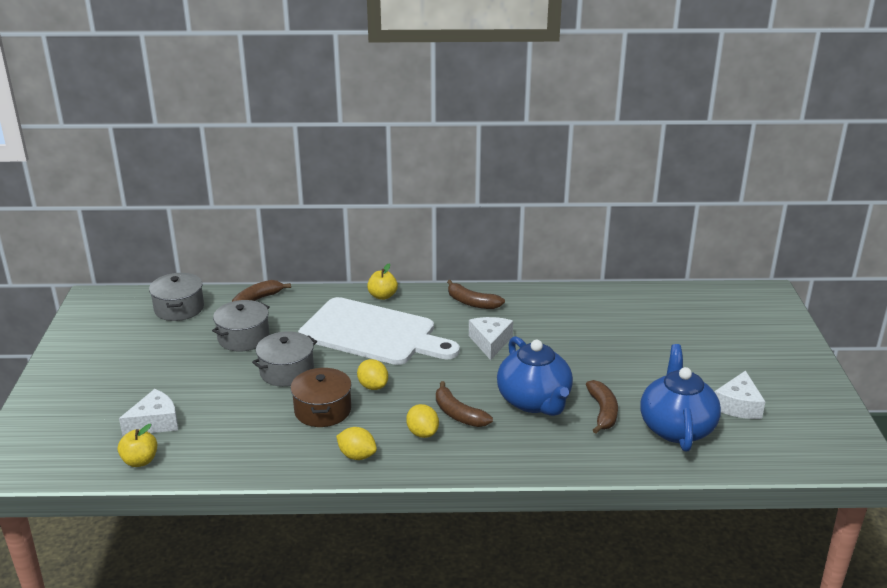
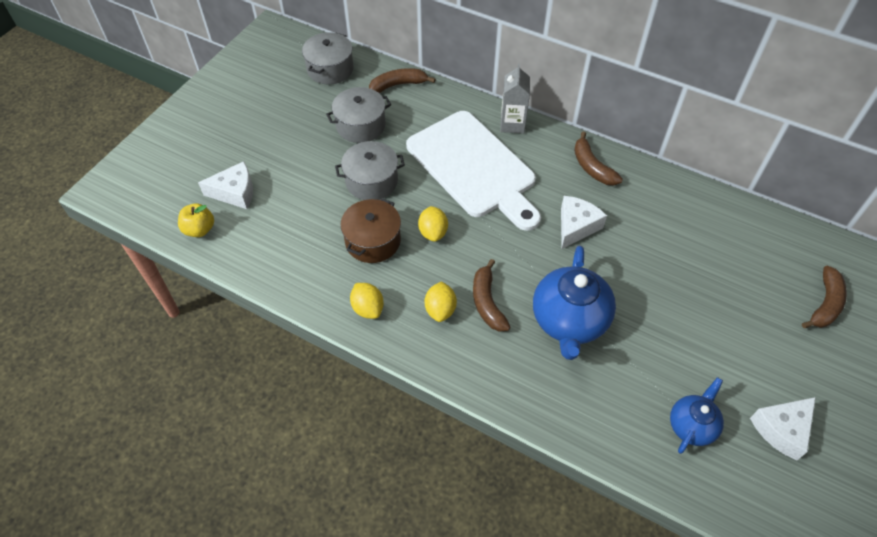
camera: 30 degrees right, 25 degrees up
yellow apple [367,264,398,300] -> grey carton [500,64,530,133]
brown banana [586,380,618,434] -> brown banana moved to [802,266,847,328]
blue teapot [640,344,721,452] -> blue teapot [670,377,724,454], size x0.58

